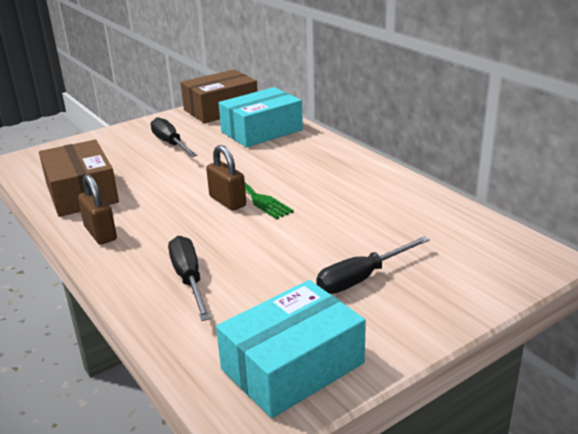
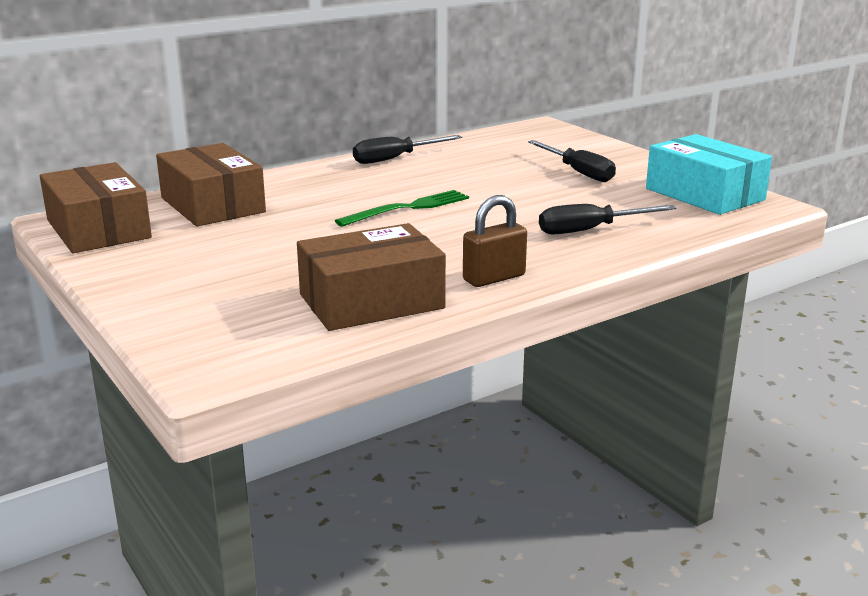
camera: 90 degrees left, 5 degrees down
black screwdriver [151,117,197,157] -> black screwdriver moved to [353,135,462,164]
brown padlock [206,145,246,210] -> none
turquoise box [219,87,303,147] -> brown box [156,143,266,227]

